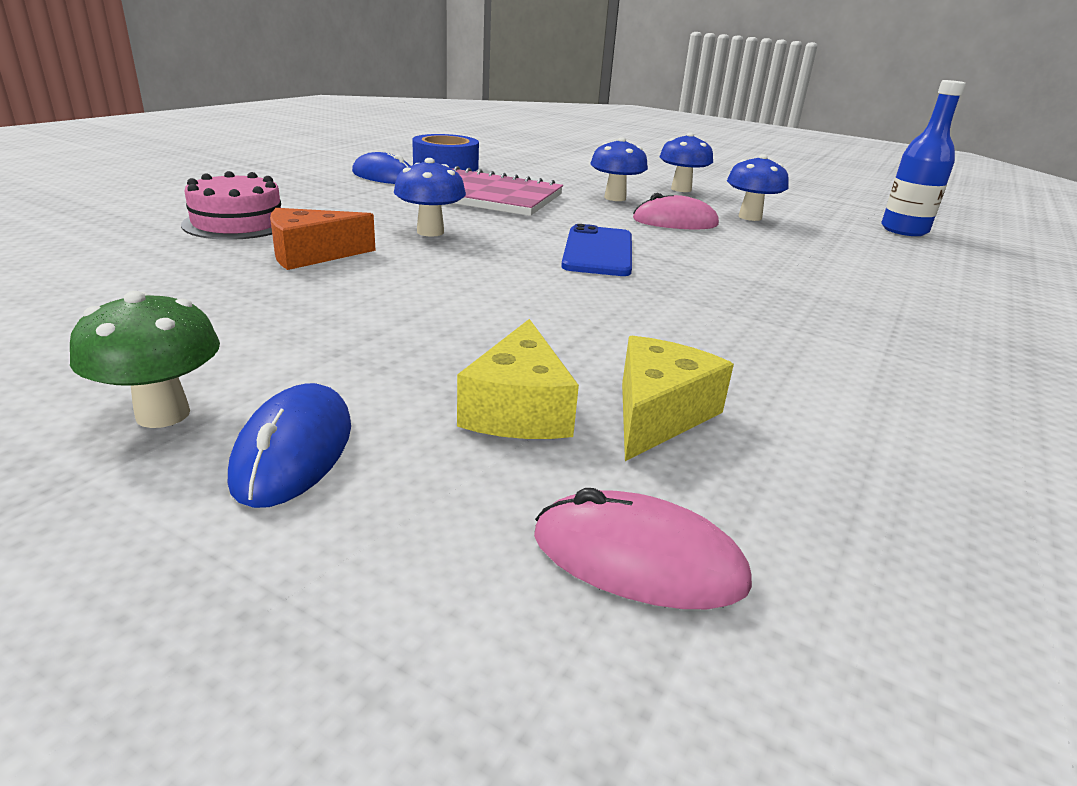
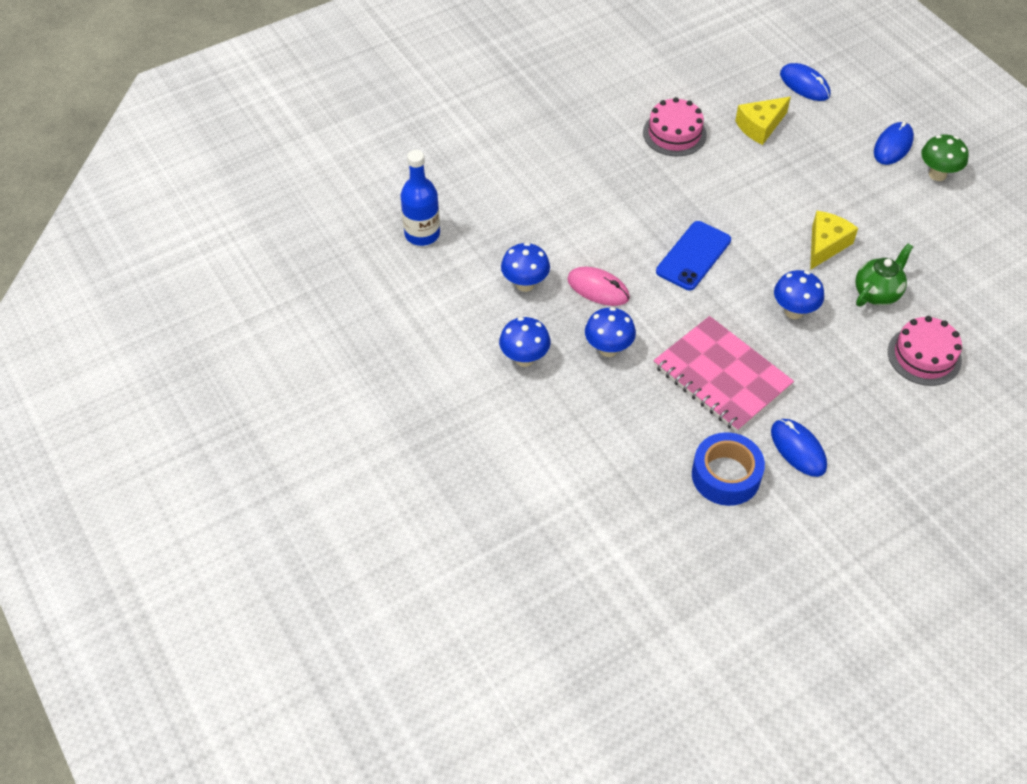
camera: 150 degrees left, 25 degrees up
orange cheese [270,208,376,270] -> green teapot [855,243,913,306]
yellow cheese [457,319,579,439] -> yellow cheese moved to [810,211,858,270]
pink mouse [534,488,752,609] -> blue mouse [780,63,830,101]
none -> pink cake [643,97,707,156]

